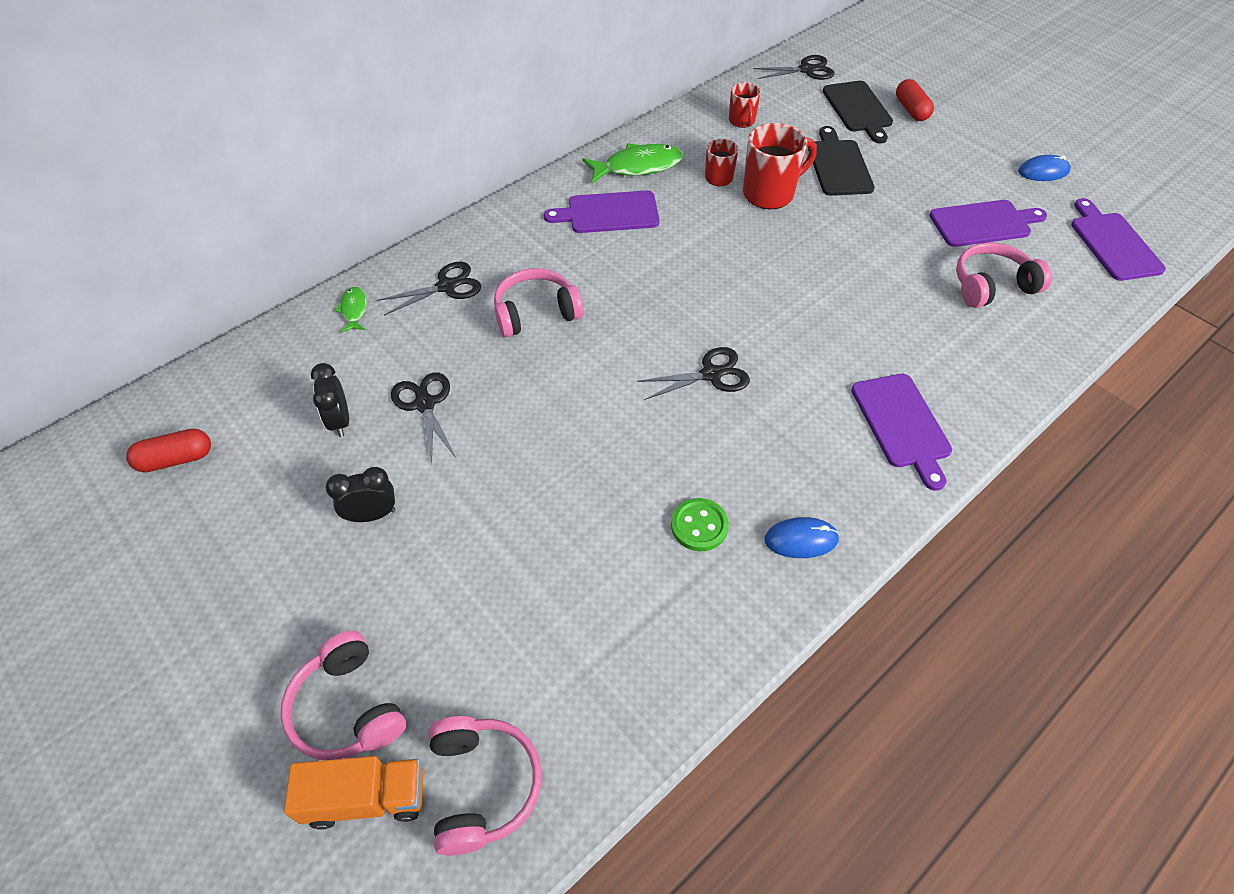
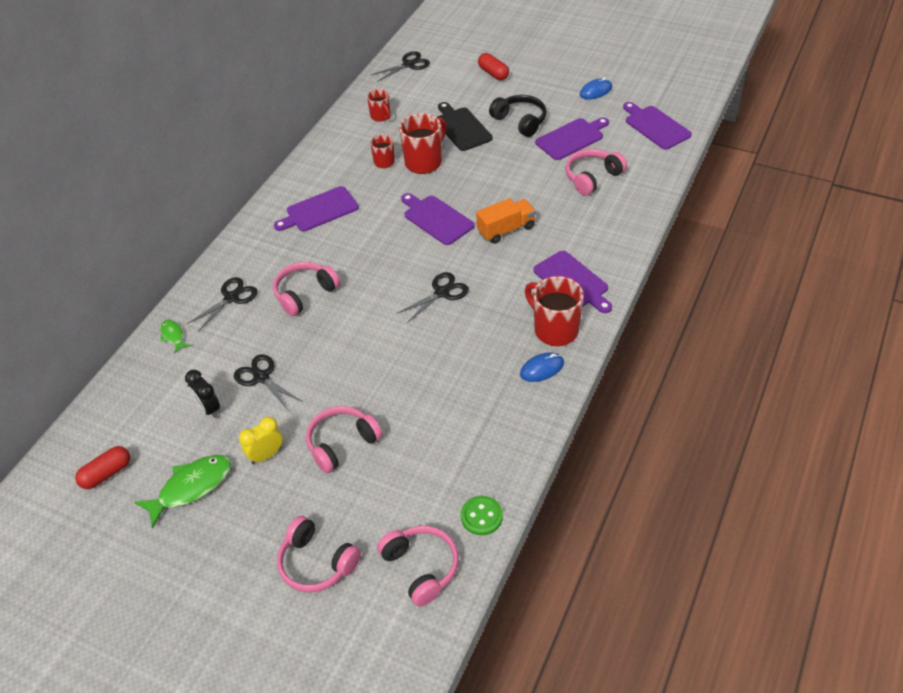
camera: 20 degrees left, 5 degrees down
orange truck [284,756,424,830] -> orange truck moved to [476,198,536,244]
black clock [325,467,396,522] -> yellow clock [239,417,283,464]
green fish [582,144,683,184] -> green fish moved to [134,455,232,529]
green button [671,498,729,551] -> green button moved to [461,496,503,535]
black cutting board [823,81,893,143] -> none
none -> pink headphones [306,406,383,473]
none -> purple cutting board [401,193,475,245]
none -> black headphones [489,95,547,137]
none -> red mug [525,276,584,346]

